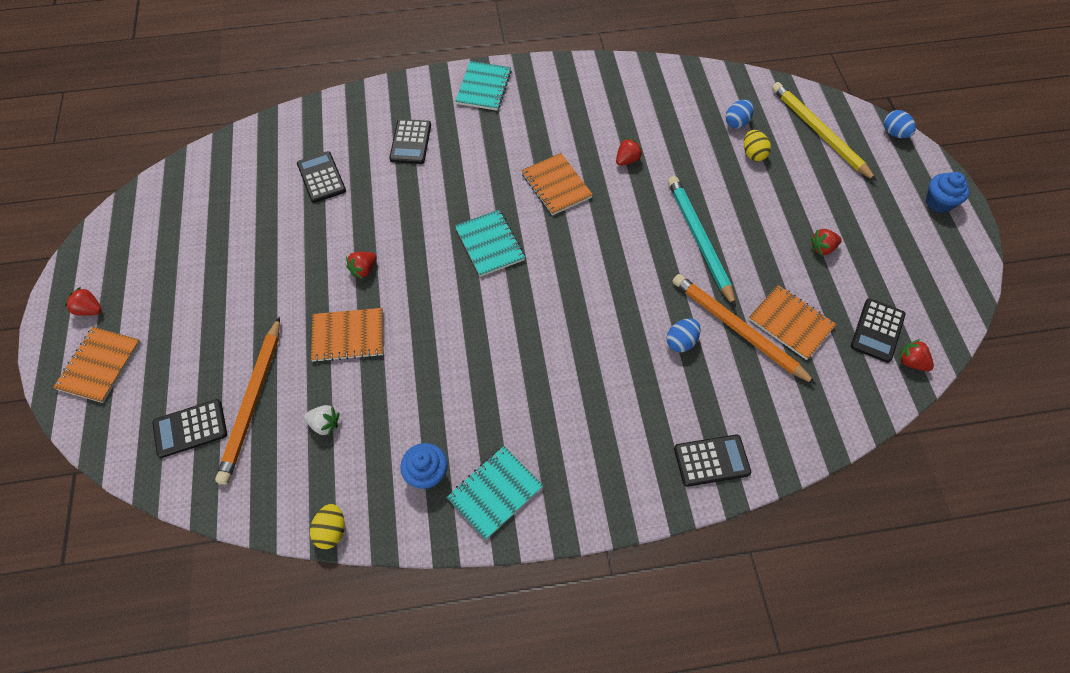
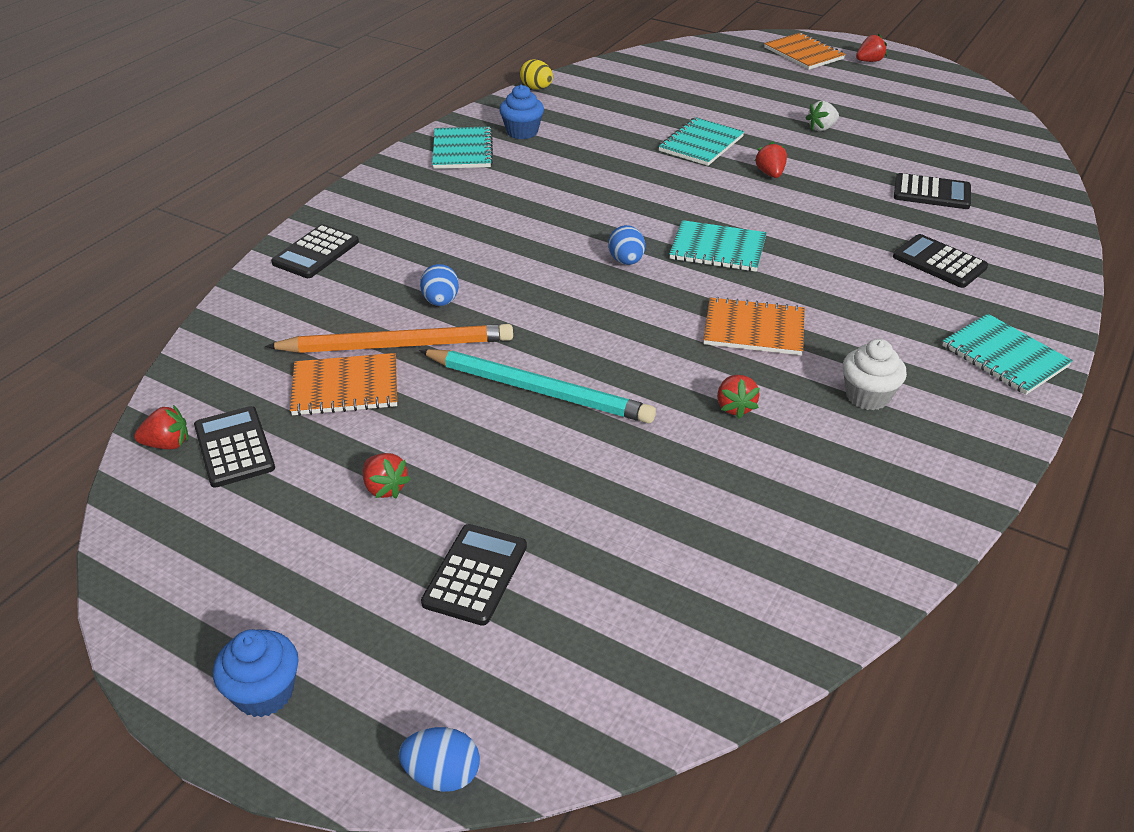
camera: 130 degrees right, 20 degrees down
black calculator [152,399,227,458] -> black calculator moved to [421,524,527,626]
orange pencil [215,317,280,485] -> none
white strawberry [304,405,339,436] -> white strawberry moved to [805,101,839,131]
orange notebook [311,308,383,362] -> turquoise notebook [658,117,744,166]
blue egg [726,100,754,128] -> blue egg moved to [608,225,645,265]
yellow egg [744,130,771,161] -> none
yellow pencil [772,82,877,181] -> none
red strawberry [810,229,841,256] -> red strawberry turned 120 degrees clockwise [363,453,411,498]
none -> white cupcake [842,339,907,410]

